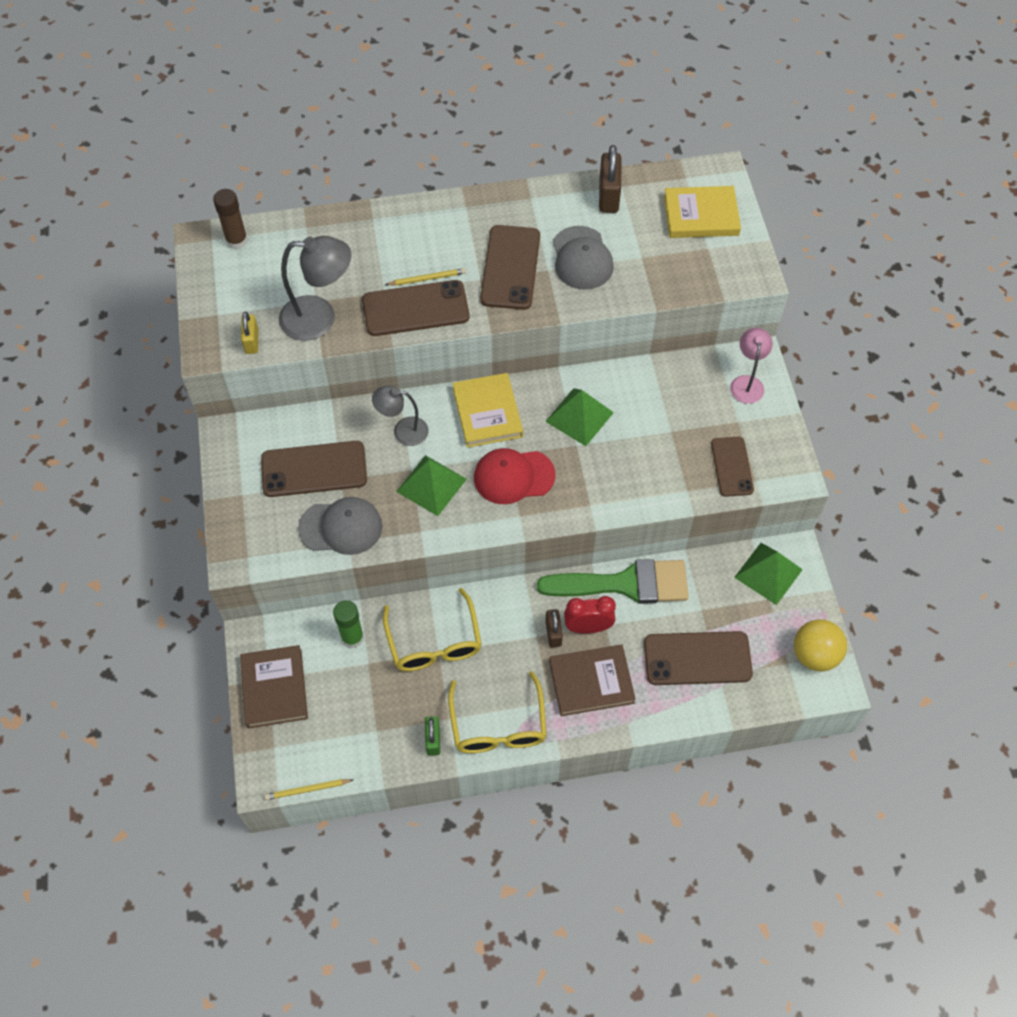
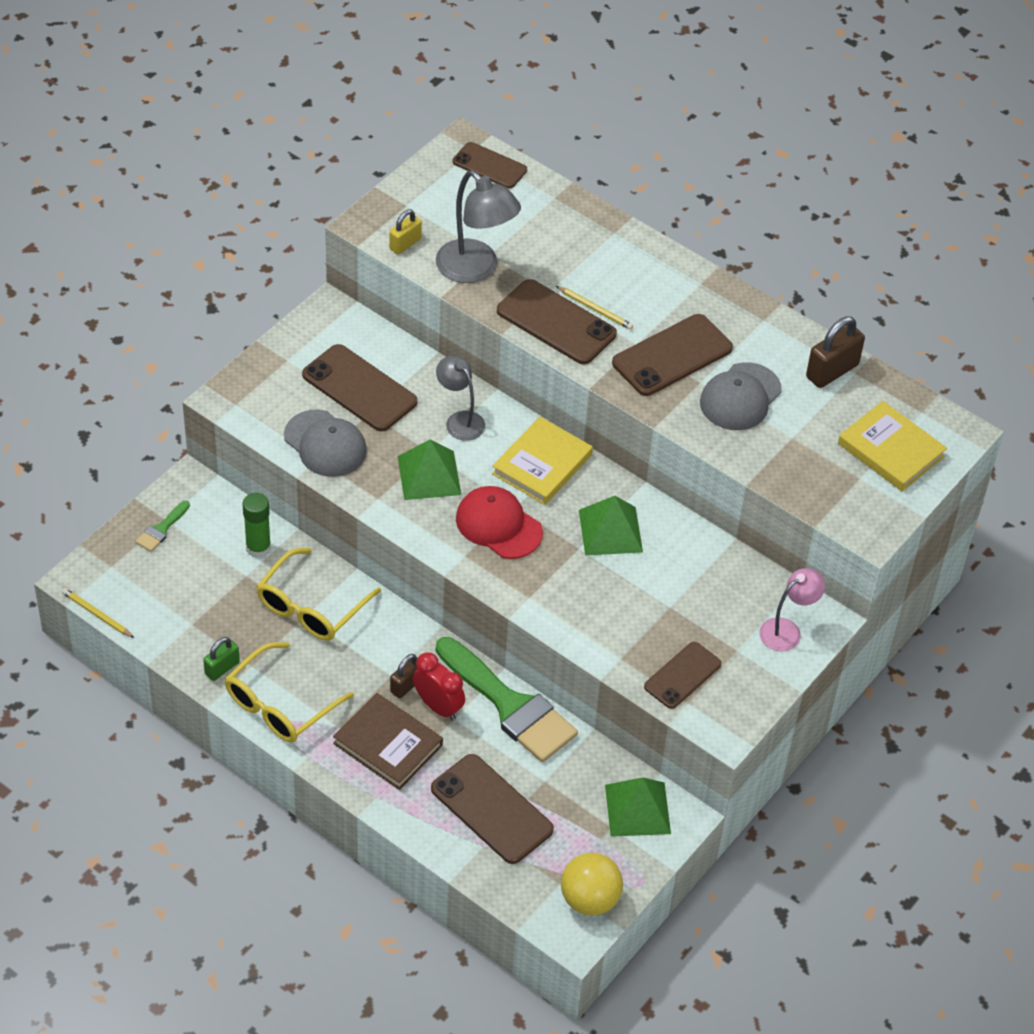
camera: 45 degrees right, 10 degrees down
brown glue stick [213,189,248,250] -> brown phone [453,142,527,188]
brown book [240,645,308,729] -> green brush [136,501,190,552]

